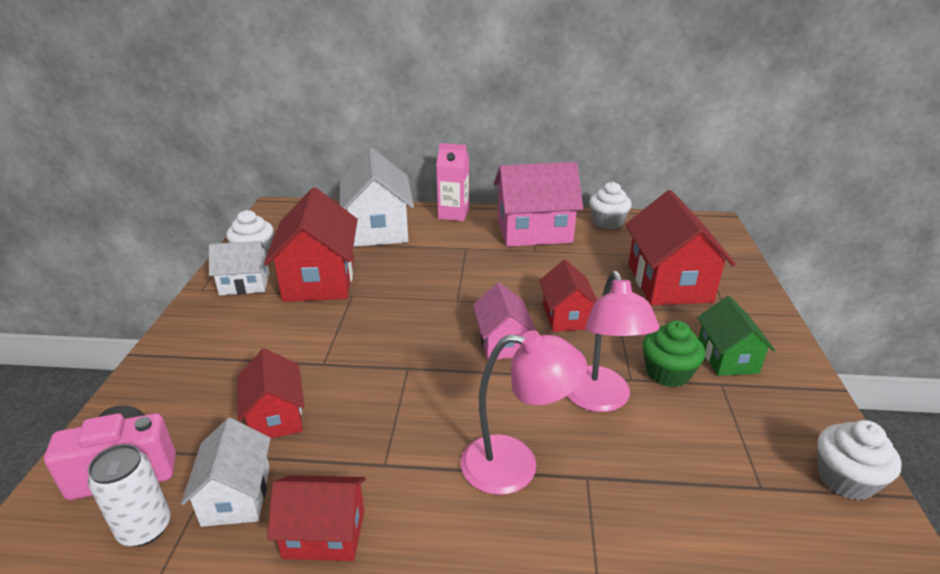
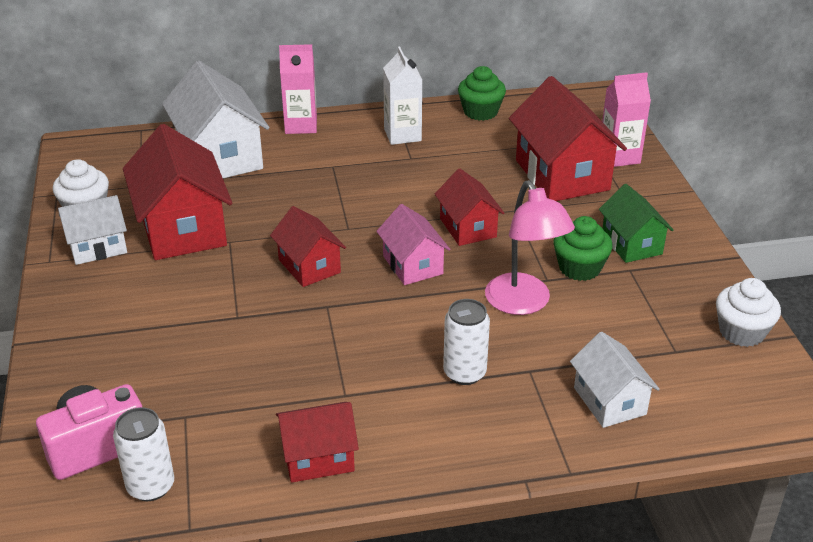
camera: 15 degrees left, 5 degrees up
white house [181,418,271,527] -> white house moved to [570,332,660,428]
red house [238,348,304,438] -> red house moved to [270,206,346,287]
pink lamp [460,330,587,495] -> white can [443,299,490,385]
pink house [494,162,583,247] -> white carton [383,47,422,145]
white cupcake [589,182,632,229] -> green cupcake [458,66,506,121]
none -> pink carton [602,72,651,167]

